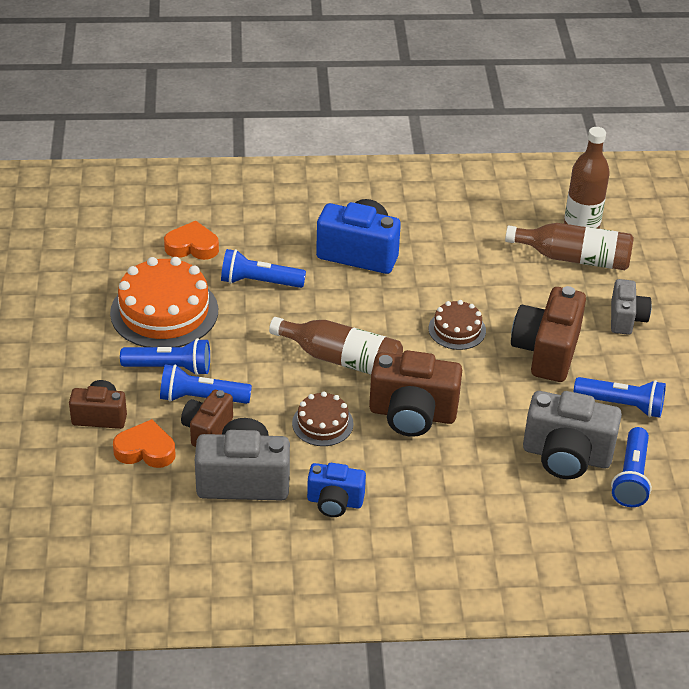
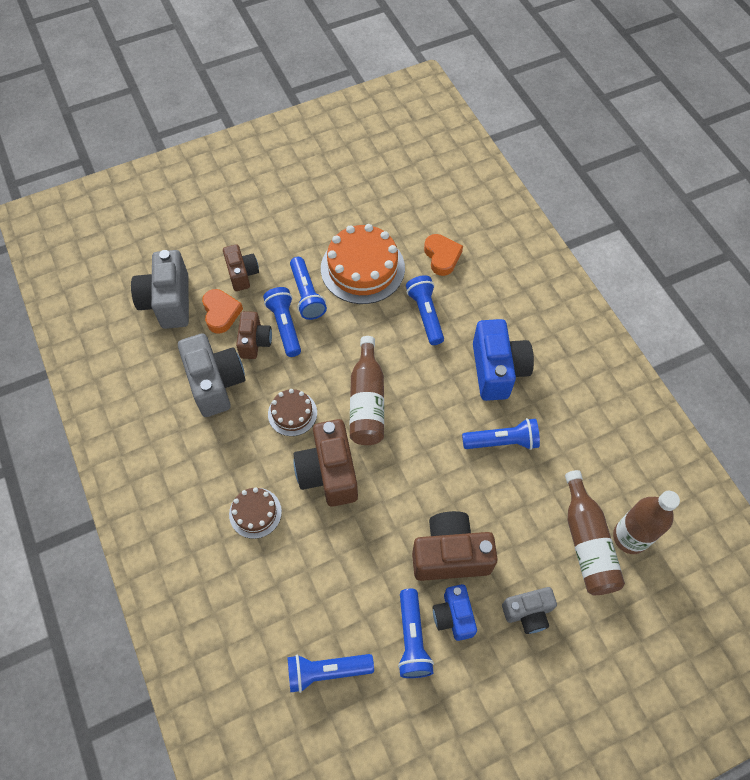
camera: 70 degrees right, 20 degrees up
brown camera [181,390,233,447] -> brown camera turned 90 degrees clockwise [236,311,272,359]
blue camera [307,463,366,517] -> blue camera moved to [433,584,477,641]
brown cake [429,300,486,350] -> brown cake moved to [229,487,282,539]
grey camera [523,391,622,479] -> grey camera moved to [131,250,189,329]
none -> blue flashlight [462,418,540,450]

